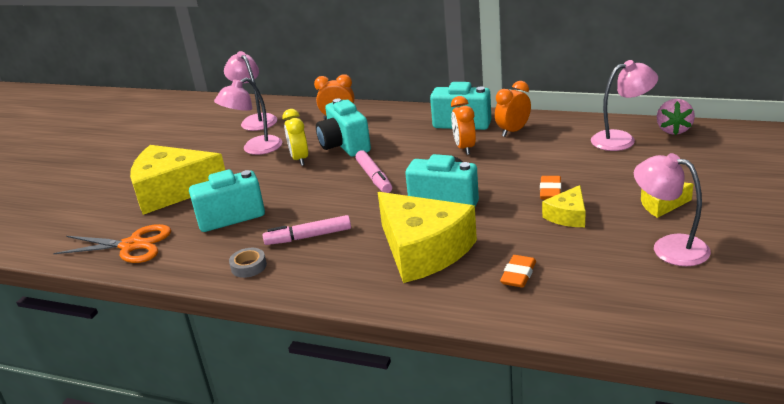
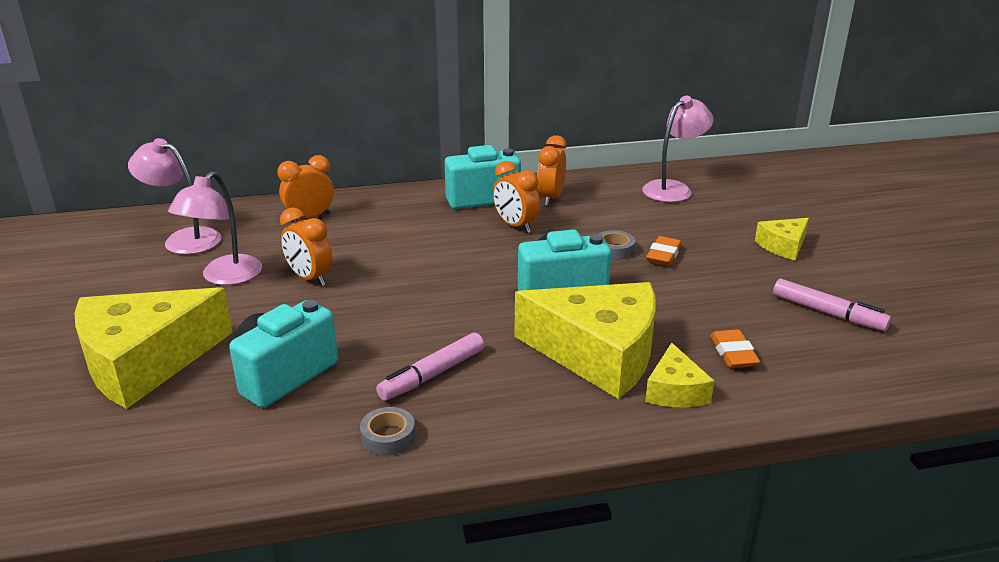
camera: 35 degrees left, 0 degrees up
orange scissors [53,224,171,263] -> none
yellow clock [282,109,308,166] -> orange clock [280,207,332,286]
turquoise camera [316,98,371,157] -> none
pink marker [355,150,392,193] -> pink marker moved to [773,279,891,331]
orange eraser [540,176,561,200] -> orange eraser turned 45 degrees clockwise [646,236,682,266]
yellow cheese [542,185,586,227] -> yellow cheese moved to [645,343,714,407]
pink lamp [634,153,711,266] -> none
pink strawberry [657,99,695,135] -> none
none -> grey tape [598,230,635,260]

